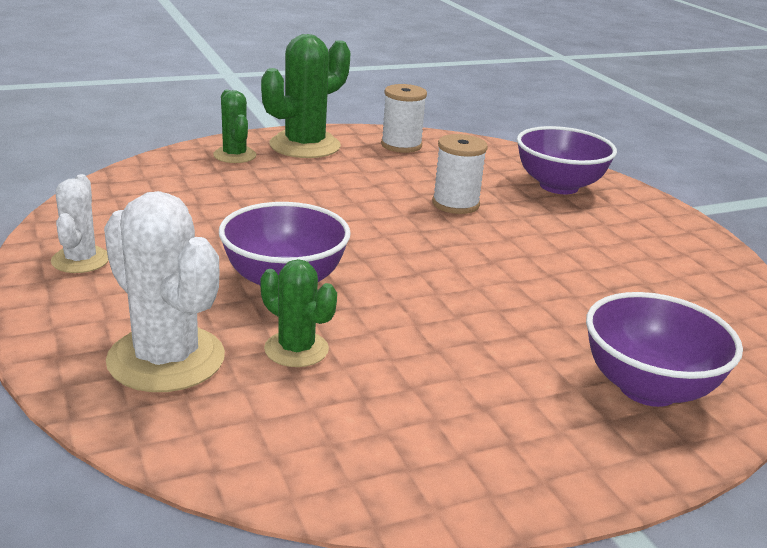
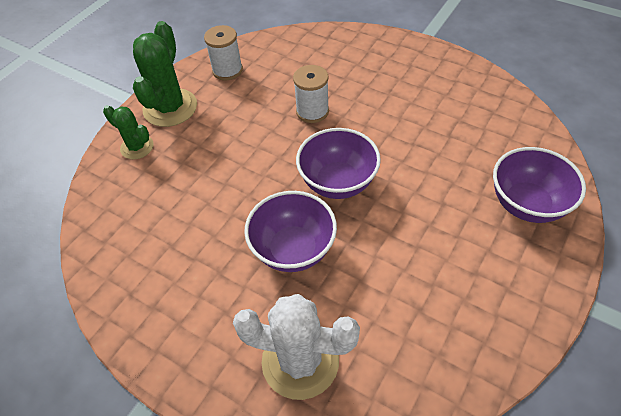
camera: 30 degrees left, 25 degrees up
white cactus [51,174,109,273] -> none
green cactus [260,259,337,367] -> none
purple bowl [517,126,617,194] -> purple bowl moved to [296,128,381,199]

